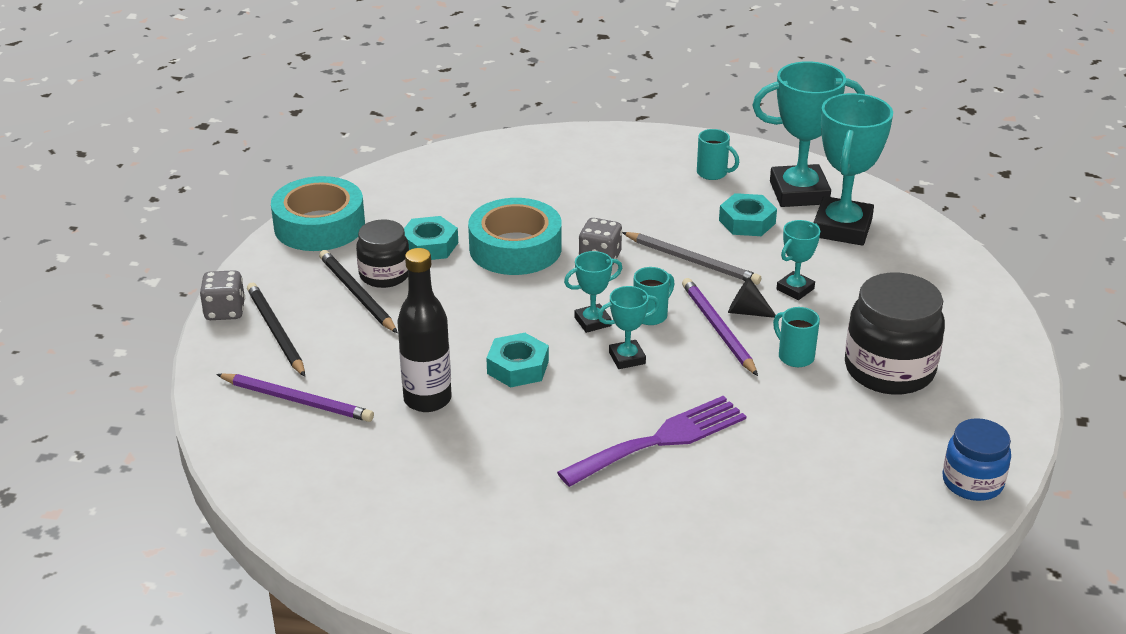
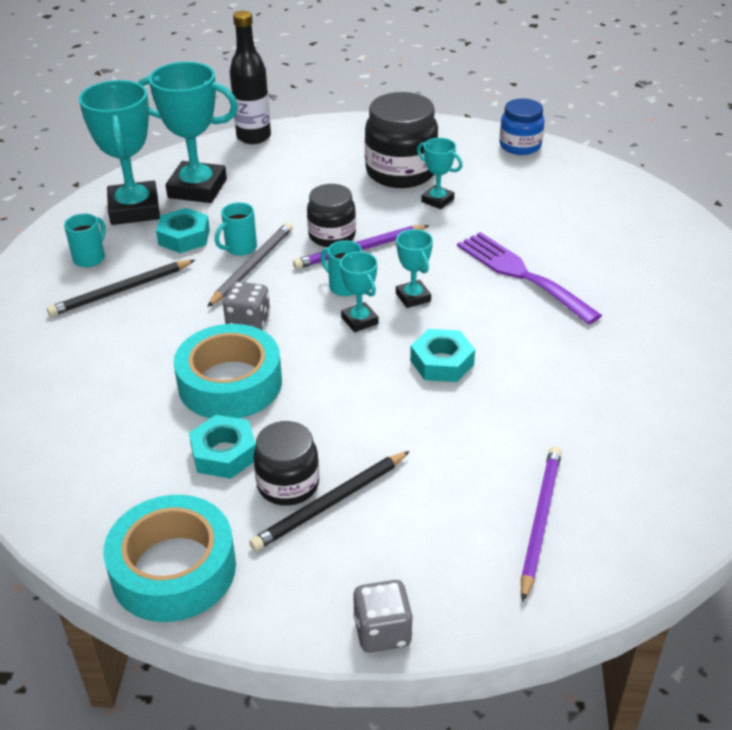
camera: 95 degrees left, 5 degrees up
black pencil [247,283,305,377] -> black pencil moved to [47,260,195,316]
black bottle [397,248,452,412] -> black bottle moved to [230,11,271,144]
black cone [728,277,776,318] -> black jar [307,184,356,247]
turquoise mug [773,307,820,367] -> turquoise mug moved to [215,202,257,256]
turquoise trophy [777,220,820,300] -> turquoise trophy moved to [417,138,463,209]

